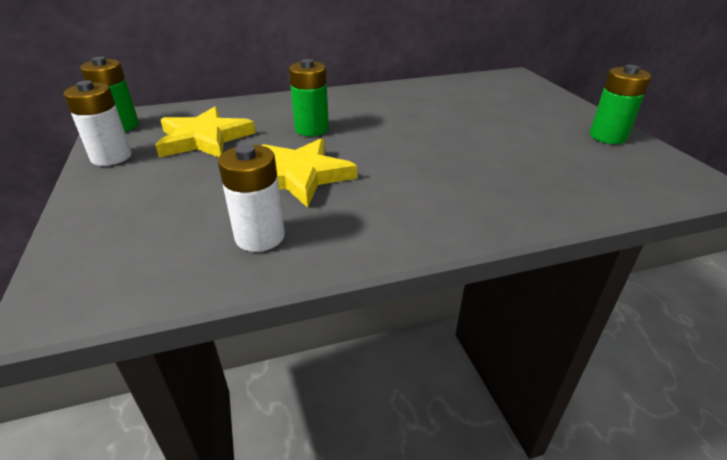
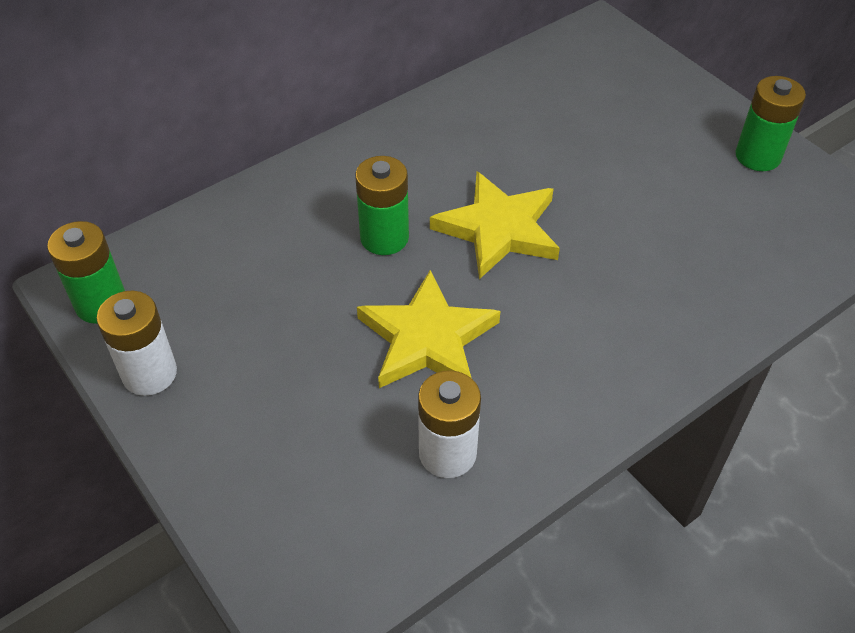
camera: 20 degrees left, 15 degrees up
yellow star [155,106,256,157] -> yellow star moved to [430,171,560,279]

